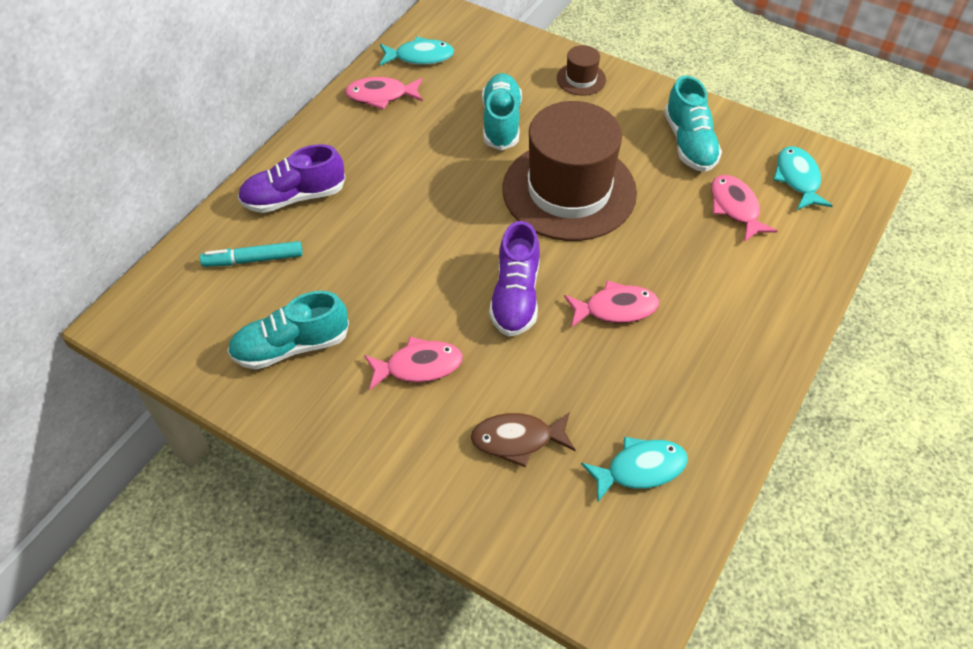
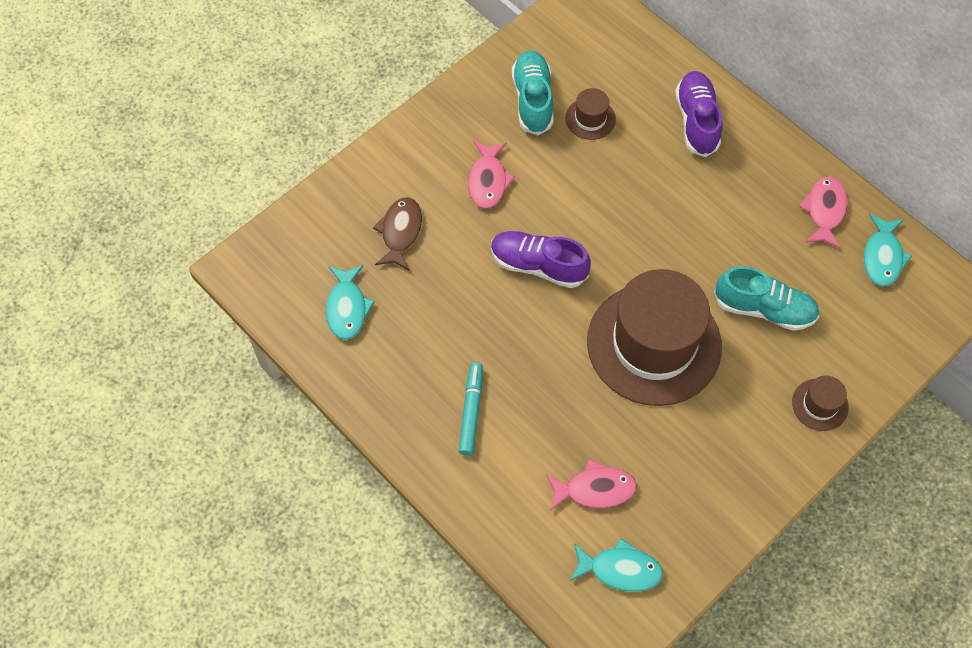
camera: 105 degrees right, 10 degrees up
turquoise marker [200,241,303,267] -> turquoise marker moved to [459,362,483,455]
pink fish [564,281,659,328] -> none
turquoise shoe [664,76,722,172] -> none
none -> brown hat [566,88,616,140]

